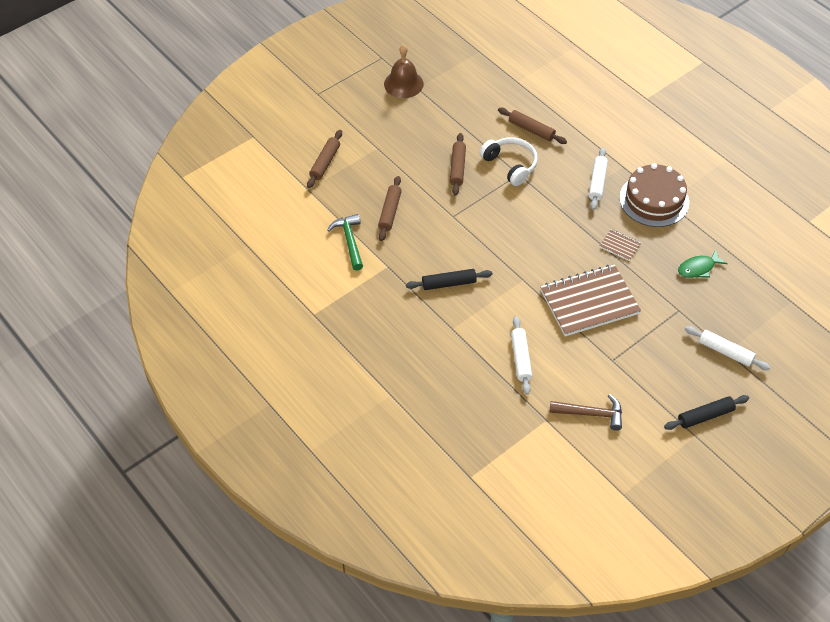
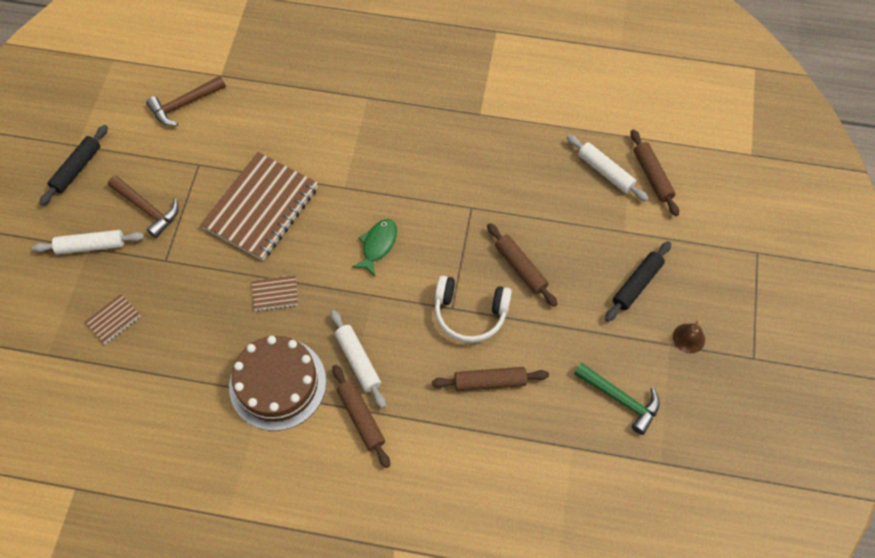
camera: 140 degrees right, 10 degrees up
green hammer [327,214,363,271] -> green hammer moved to [574,363,660,435]
brown rolling pin [378,176,402,241] -> brown rolling pin moved to [332,365,390,468]
brown bell [384,44,424,98] -> brown bell [673,320,705,354], size x0.55
black rolling pin [406,269,493,290] -> black rolling pin moved to [605,241,671,322]
white rolling pin [511,316,532,395] -> white rolling pin moved to [567,135,649,202]
green fish [678,250,728,278] -> green fish moved to [352,219,397,276]
none -> brown notebook [84,294,141,344]
none -> brown hammer [108,175,179,238]

